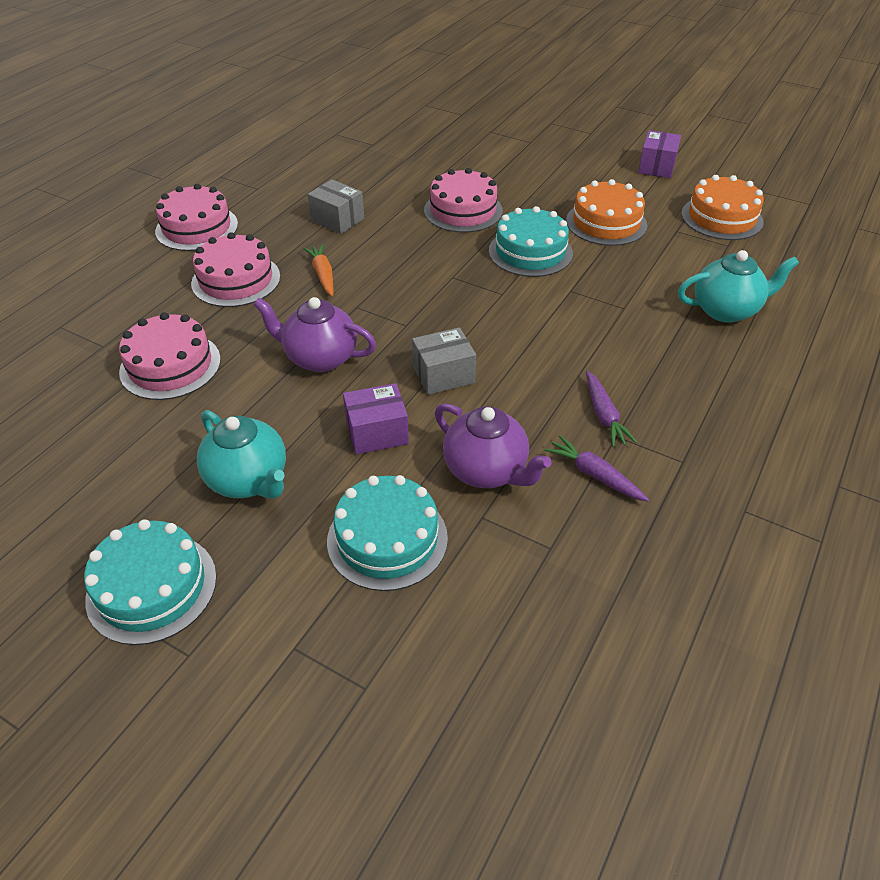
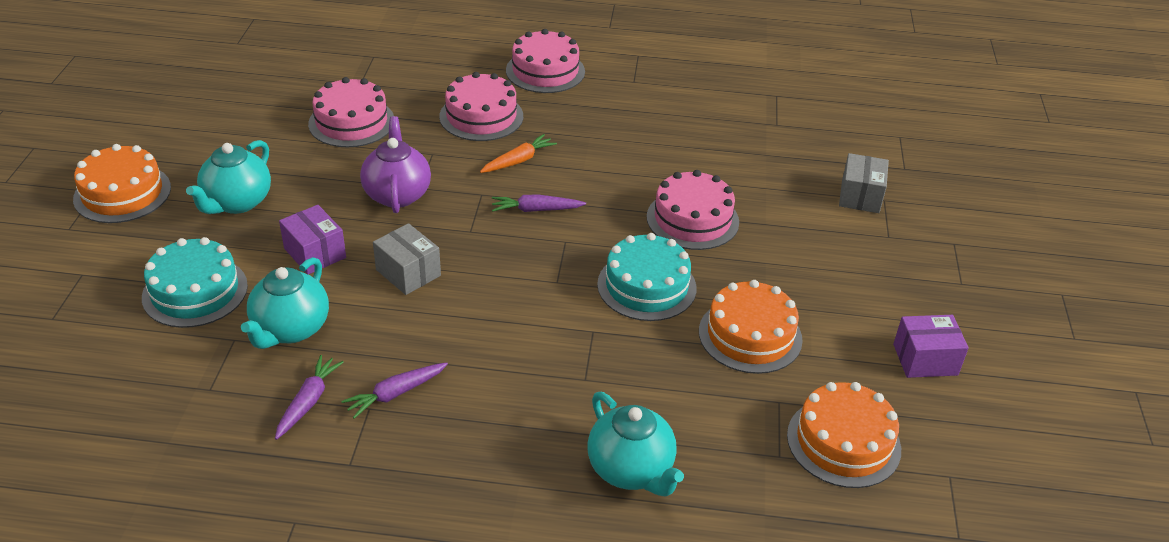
camera: 65 degrees right, 5 degrees down
turquoise cake [84,519,217,645] -> orange cake [73,144,171,223]
grey box [308,179,364,234] -> grey box moved to [839,153,889,213]
purple teapot [435,403,552,488] -> turquoise teapot [241,257,329,349]
none -> purple carrot [492,195,586,212]

